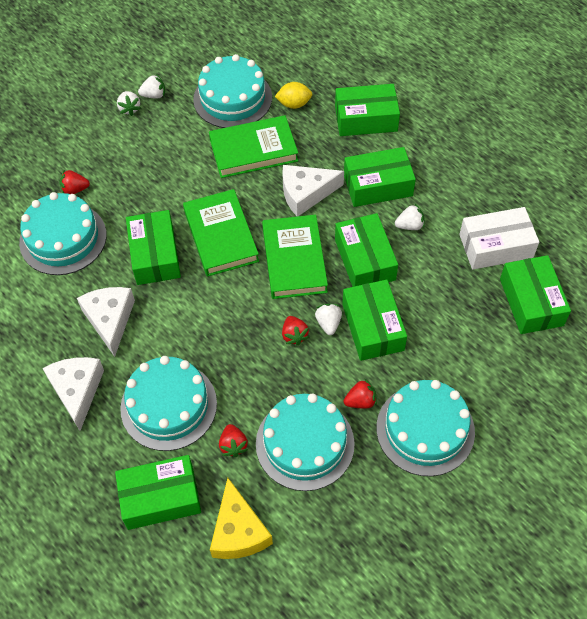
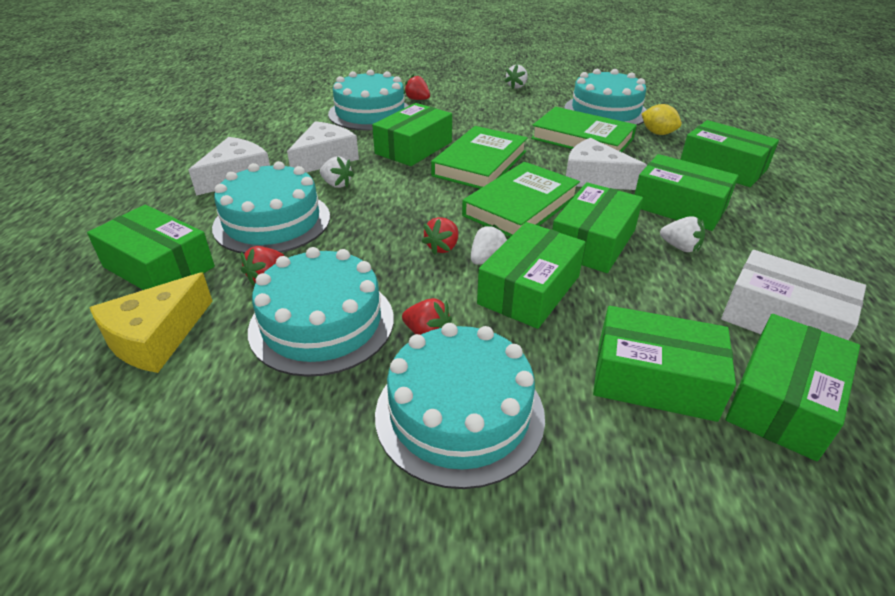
camera: 45 degrees right, 20 degrees down
white strawberry [138,74,165,99] -> white strawberry moved to [320,156,354,188]
none -> green box [593,306,736,422]

